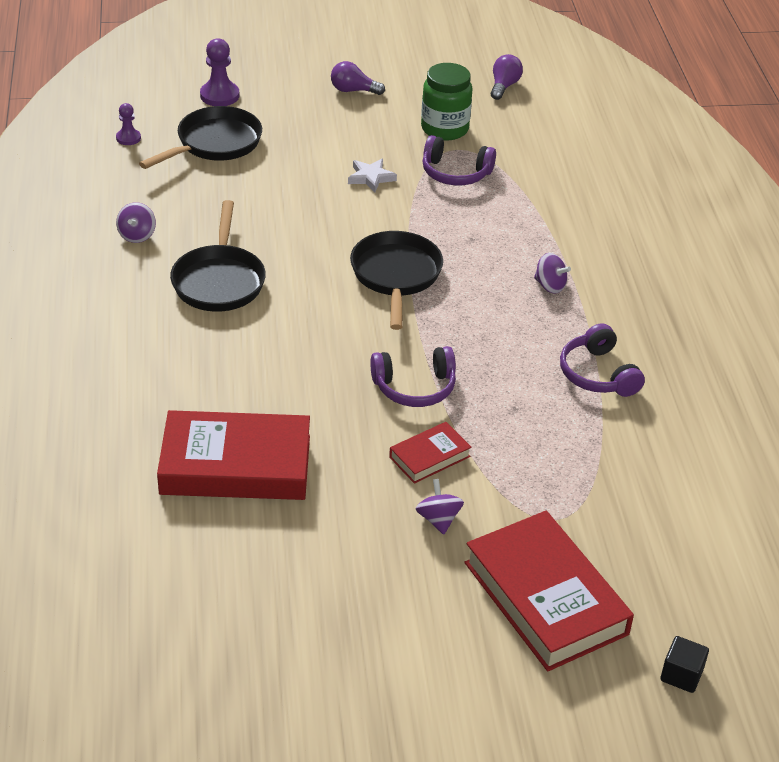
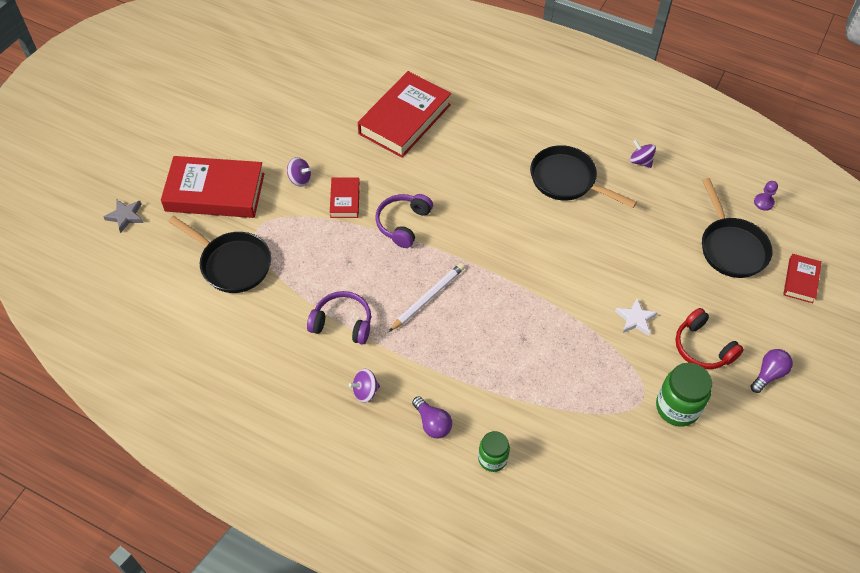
camera: 125 degrees right, 15 degrees up
purple pawn [200,38,239,106] -> red book [783,254,822,303]
black pan [350,231,443,330] -> black pan moved to [168,216,271,293]
purple headphones [422,135,496,186] -> none
purple light bulb [491,54,523,100] -> purple light bulb moved to [412,396,452,439]
purple spinning top [534,253,571,293] -> purple spinning top moved to [349,369,380,403]
black cube [660,636,709,693] -> grey star [103,199,143,233]
none -> white pencil [389,263,465,332]
none -> green jar [478,431,510,472]
none -> red headphones [675,308,744,369]

